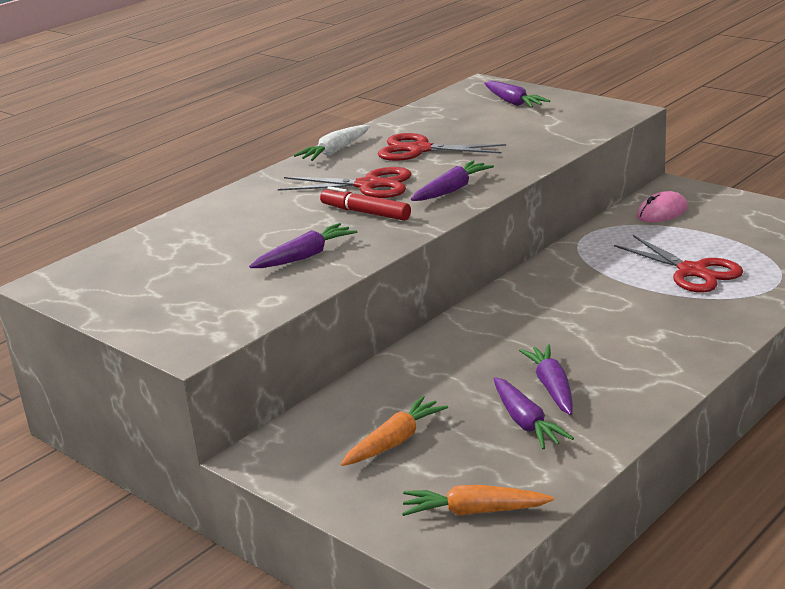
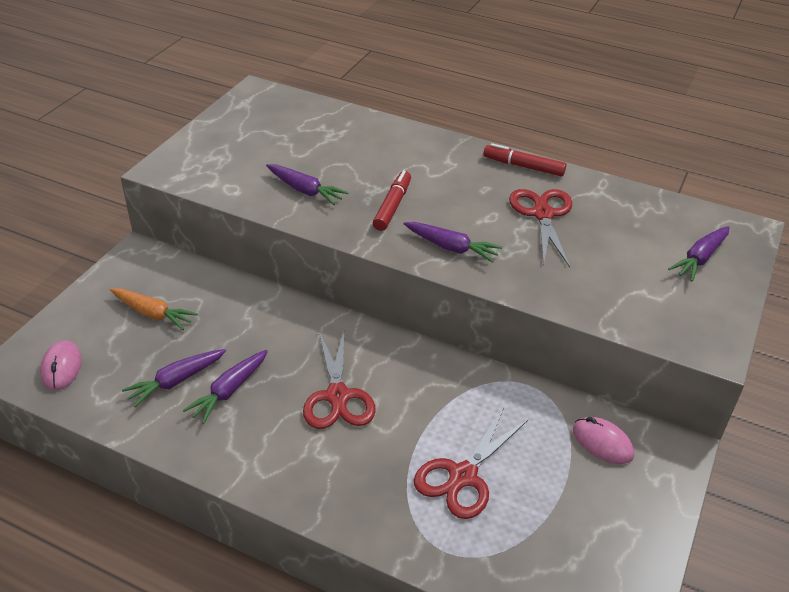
camera: 70 degrees right, 15 degrees up
red scissors [278,167,412,198] -> red scissors moved to [303,331,376,429]
white carrot [294,125,370,161] -> red marker [483,143,566,176]
orange carrot [402,485,554,516] -> pink mouse [40,340,82,391]
purple carrot [519,344,573,415] -> purple carrot turned 150 degrees clockwise [182,350,268,424]

